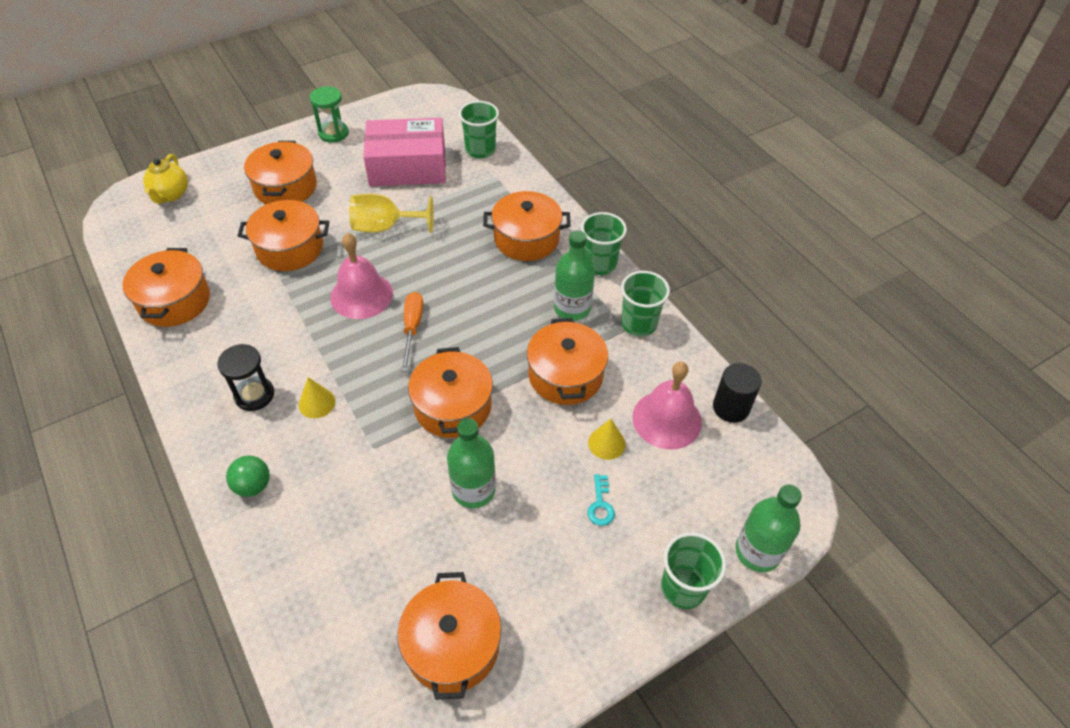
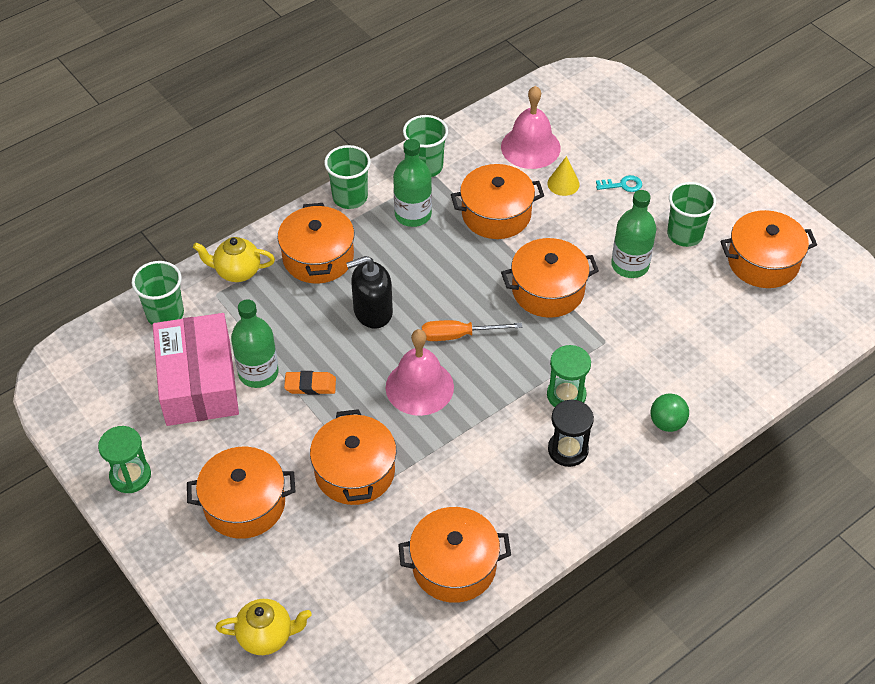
camera: 95 degrees left, 0 degrees up
yellow cone [299,377,335,418] -> green hourglass [547,345,591,407]
yellow goblet [349,194,434,233] -> orange eraser [284,371,336,395]
green cup [661,532,726,609] -> green cup moved to [667,182,716,247]
black cylinder [713,363,762,423] -> none
green bottle [736,484,802,572] -> green bottle moved to [231,299,279,388]
none -> yellow teapot [193,237,275,282]
none -> black soap dispenser [346,256,393,329]

